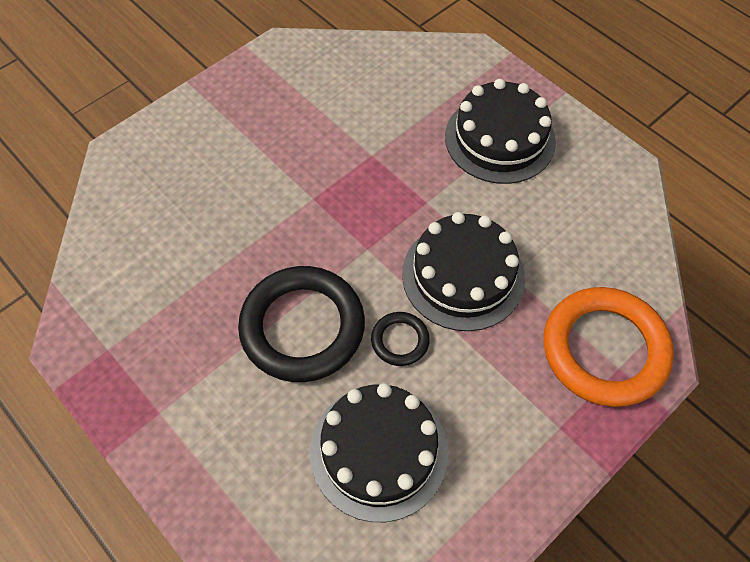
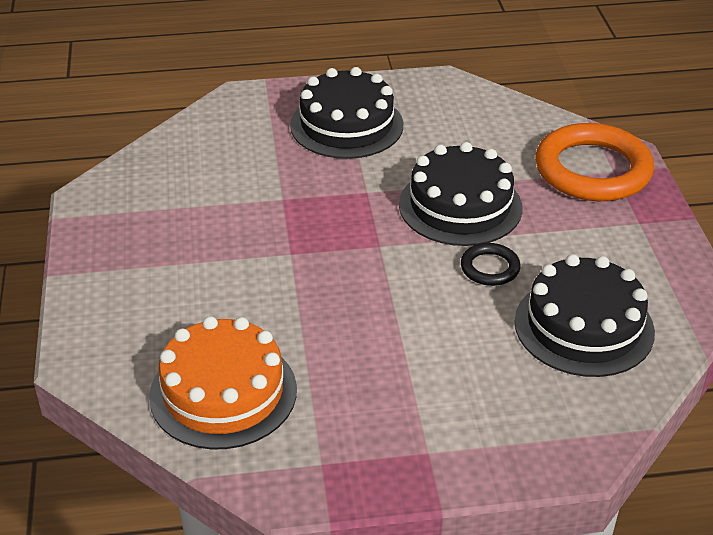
camera: 55 degrees left, 20 degrees down
black ring [238,266,365,382] -> none
none -> orange cake [149,316,297,449]

